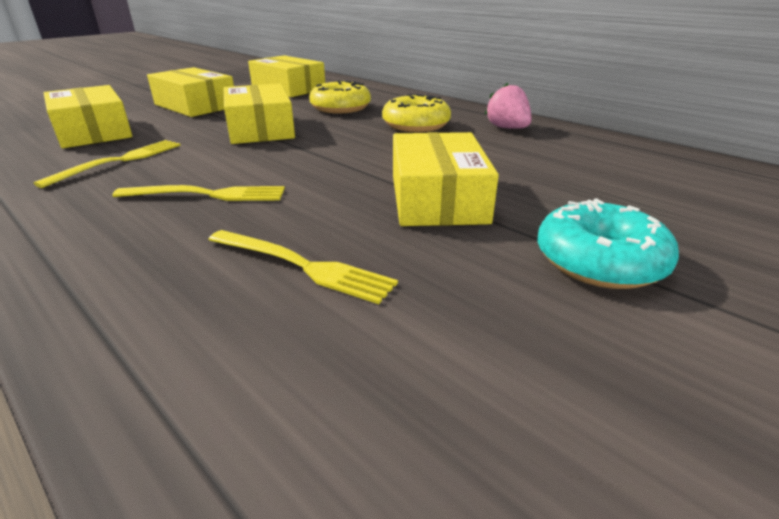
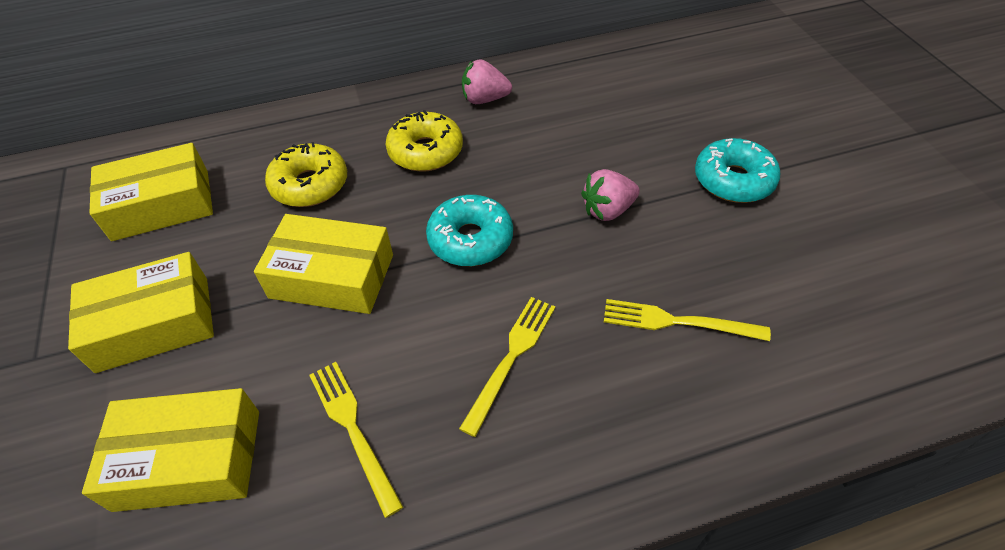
camera: 60 degrees left, 20 degrees up
yellow fork [208,230,398,304] -> yellow fork turned 135 degrees counterclockwise [604,299,771,341]
yellow box [393,132,499,226] -> pink strawberry [581,169,640,221]
none -> turquoise donut [426,195,513,266]

